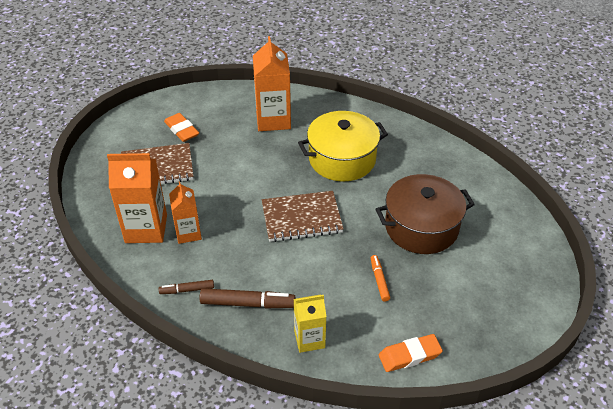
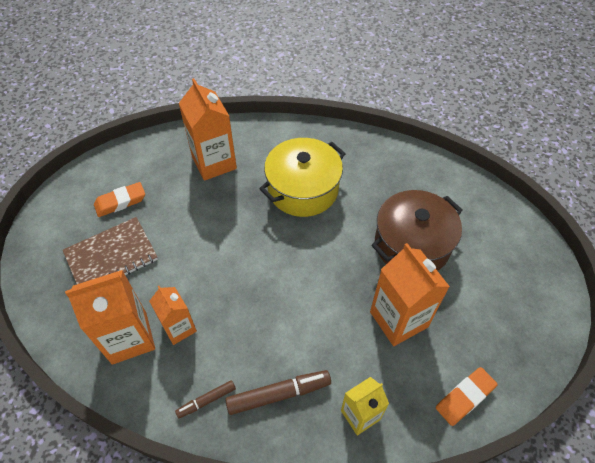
camera: 20 degrees left, 10 degrees up
orange eraser [164,113,199,142] -> orange eraser turned 60 degrees counterclockwise [94,182,145,217]
brown notebook [262,191,344,242] -> none
orange marker [371,255,390,302] -> orange carton [370,243,450,346]

